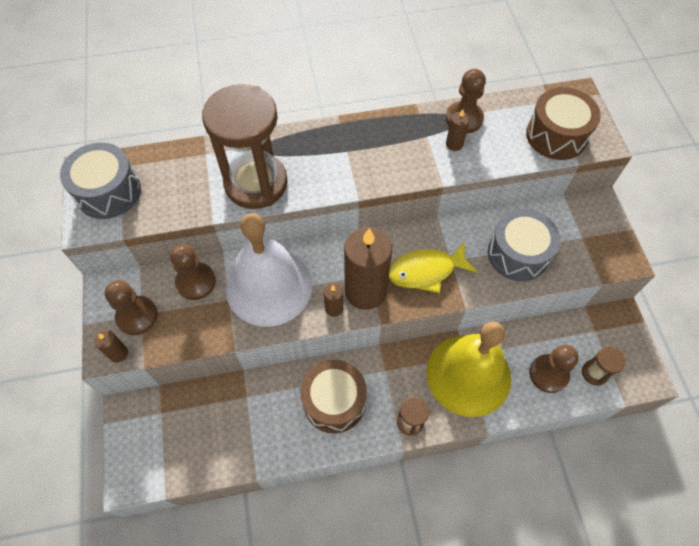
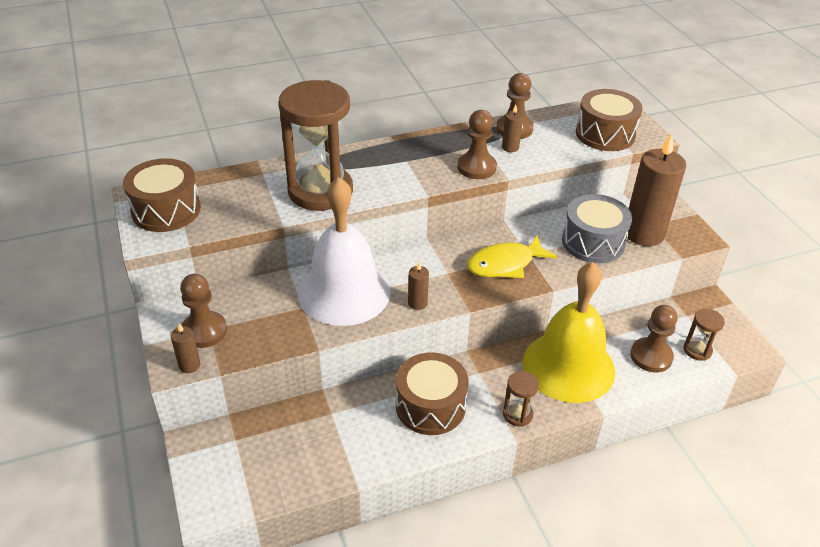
camera: 10 degrees left, 20 degrees down
grey drum [60,143,141,219] -> brown drum [123,158,201,232]
brown pawn [170,244,216,300] -> brown pawn moved to [457,110,497,179]
brown candle [344,227,392,310] -> brown candle moved to [628,134,686,246]

